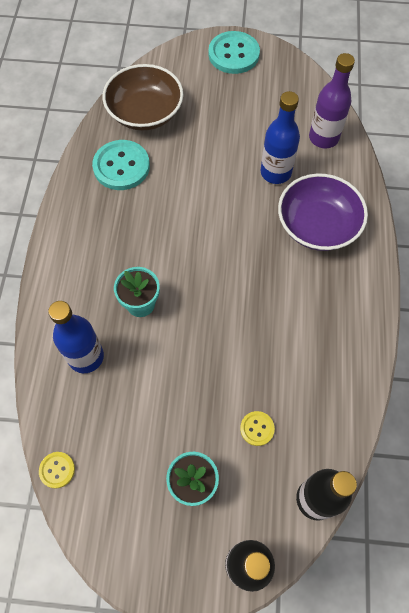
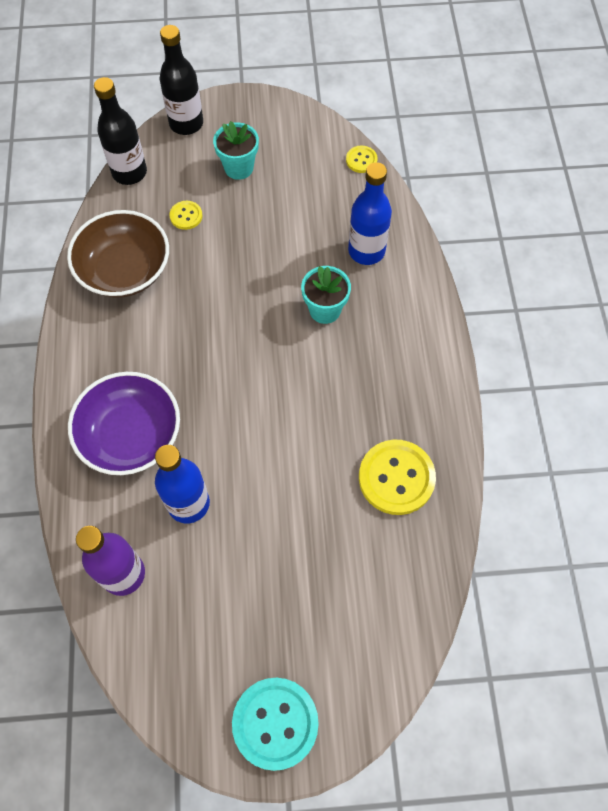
camera: 170 degrees right, 0 degrees up
turquoise button [92,140,150,190] -> yellow button [359,440,436,515]
brown bowl [103,64,183,131] -> brown bowl moved to [67,210,169,298]

